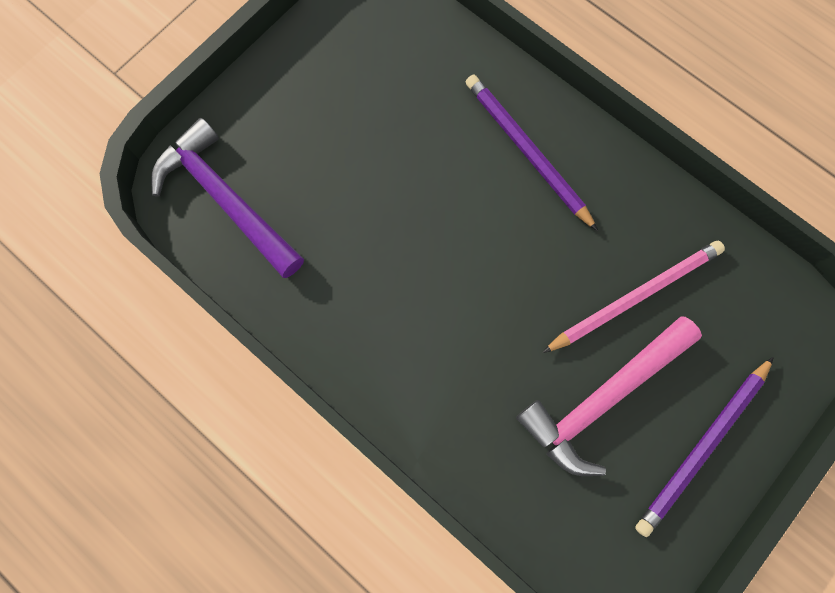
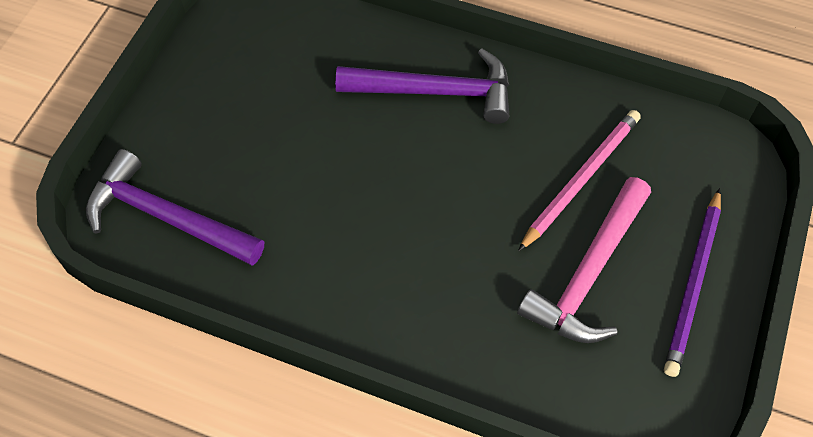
camera: 20 degrees left, 15 degrees down
purple pencil [466,75,598,231] -> purple hammer [335,49,509,124]

